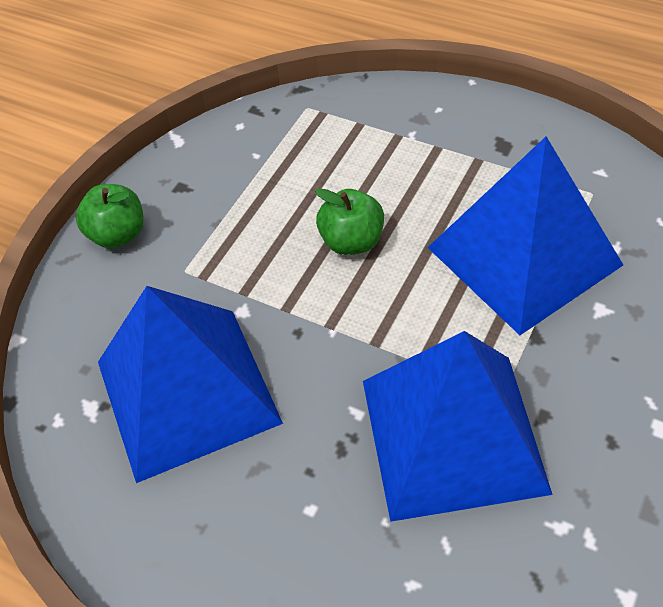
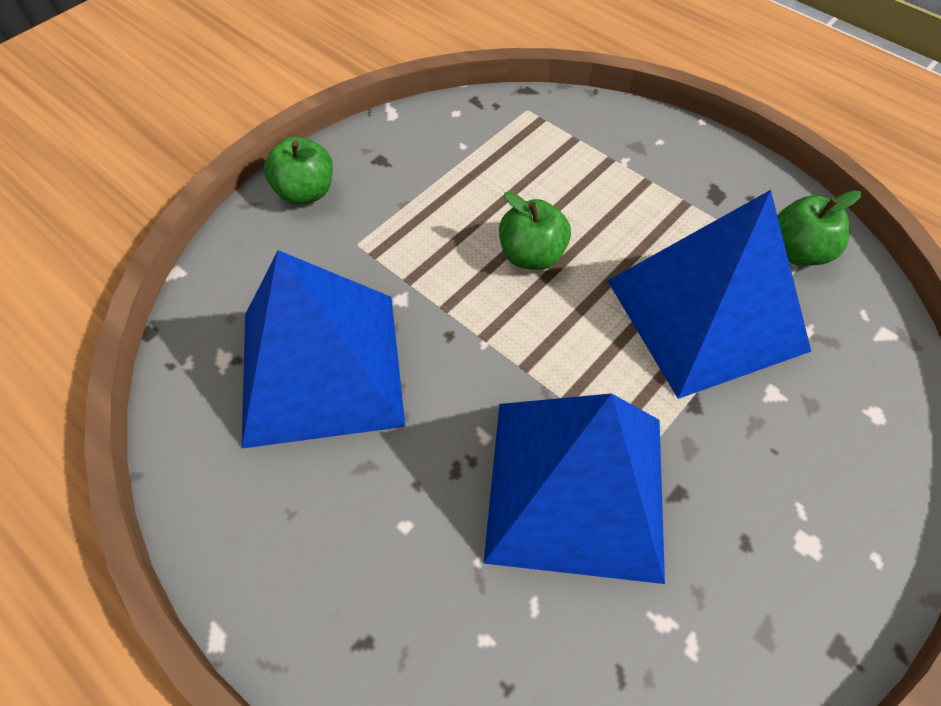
camera: 10 degrees right, 5 degrees up
none -> green apple [777,190,861,266]

